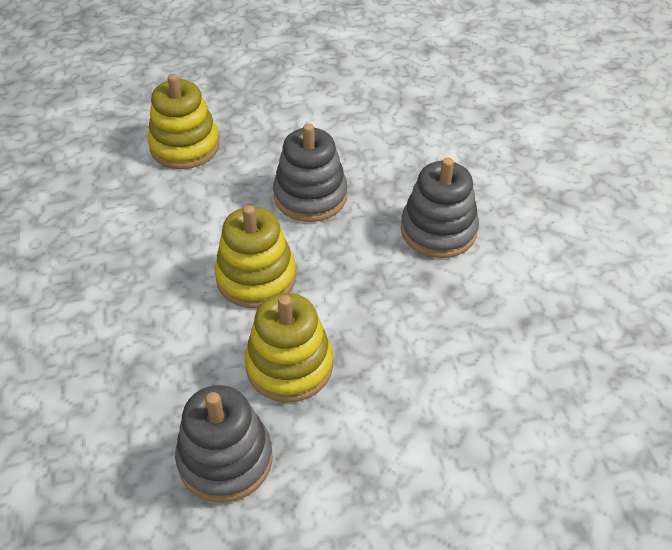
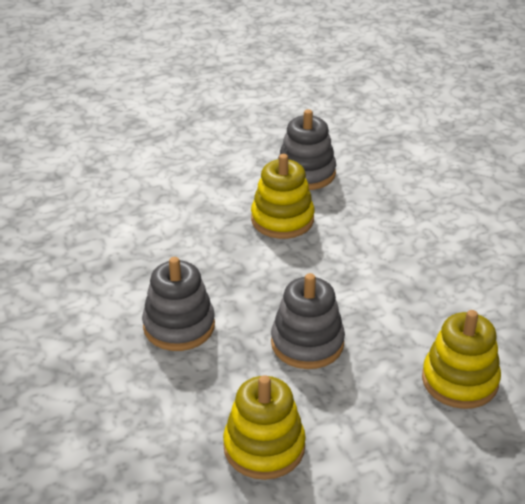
camera: 170 degrees right, 10 degrees down
yellow stacking toy [214,205,296,308] -> yellow stacking toy moved to [223,375,306,480]

